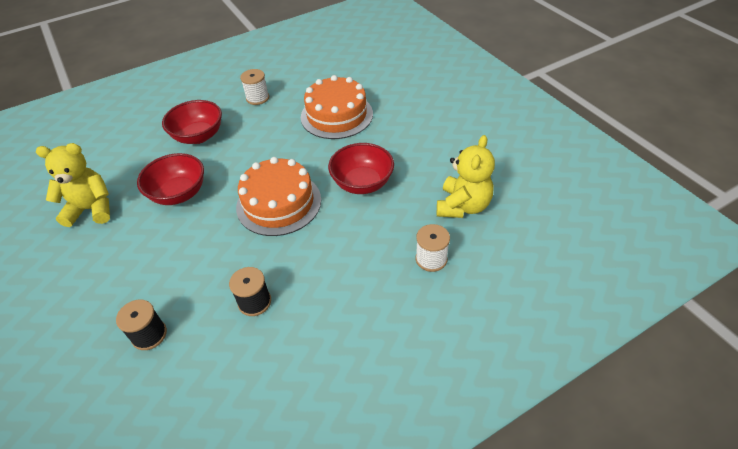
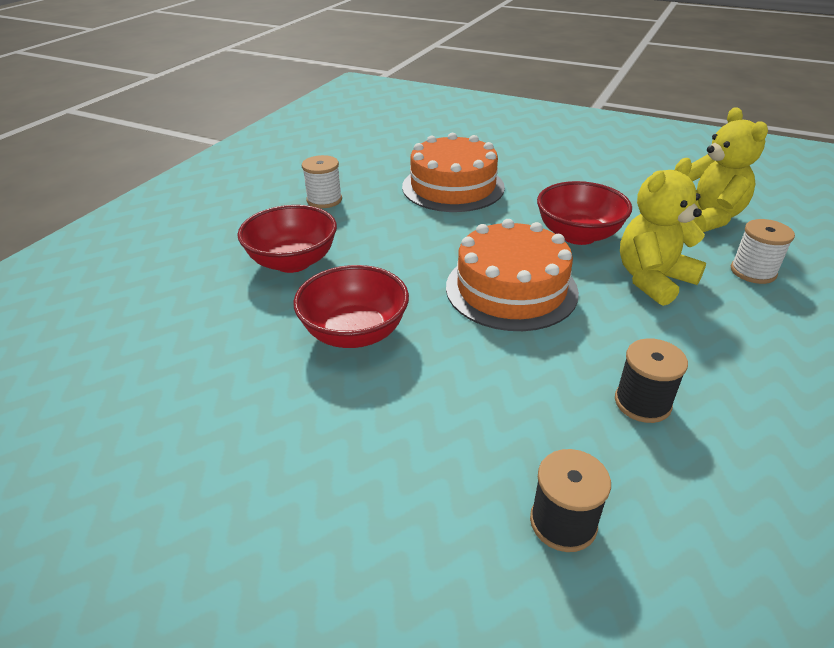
camera: 35 degrees left, 10 degrees down
yellow teddy bear [36,143,110,227] -> yellow teddy bear moved to [620,158,706,306]

